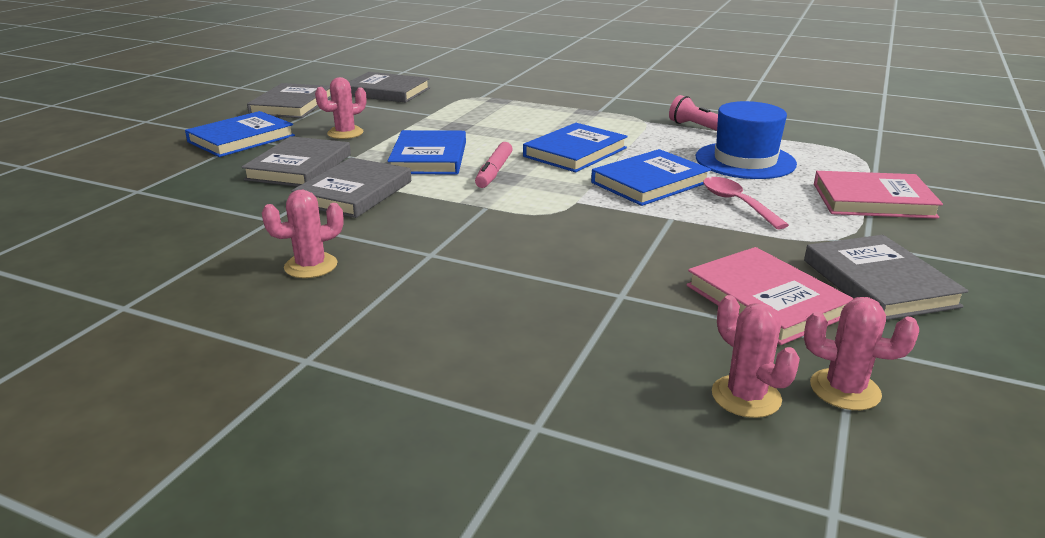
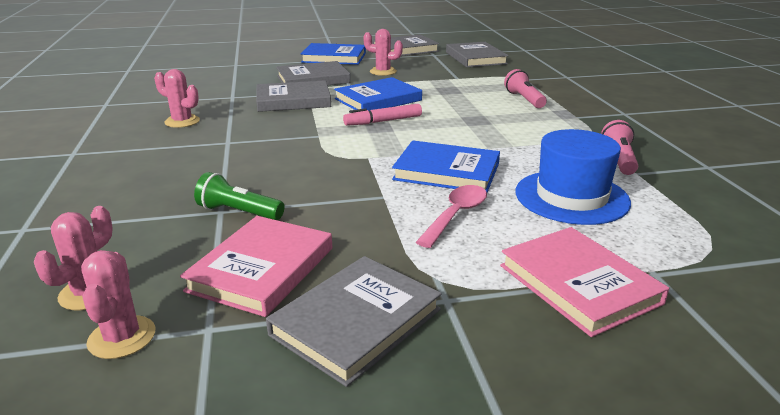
camera: 55 degrees right, 0 degrees up
blue book [523,123,628,172] -> none
none -> green flashlight [194,172,285,220]
none -> pink flashlight [504,69,547,108]

